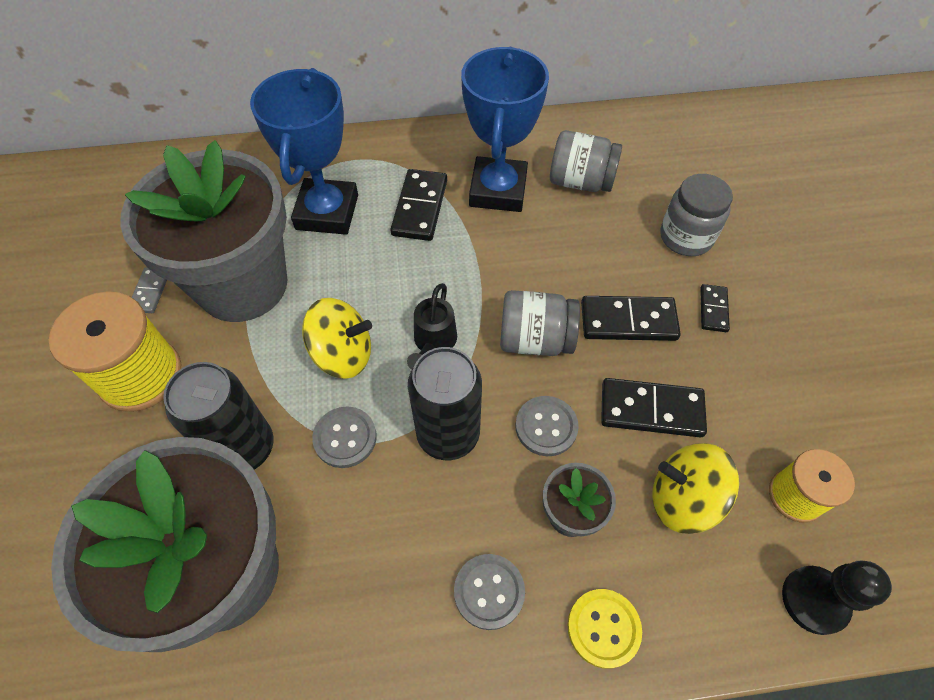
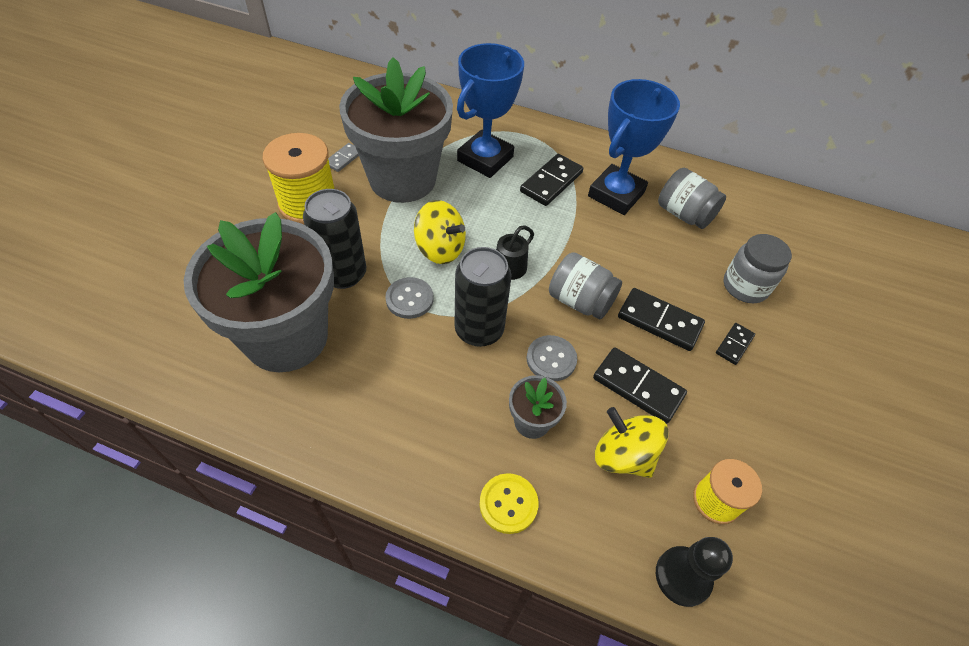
camera: 25 degrees right, 5 degrees down
grey button [454,554,525,630] -> none

